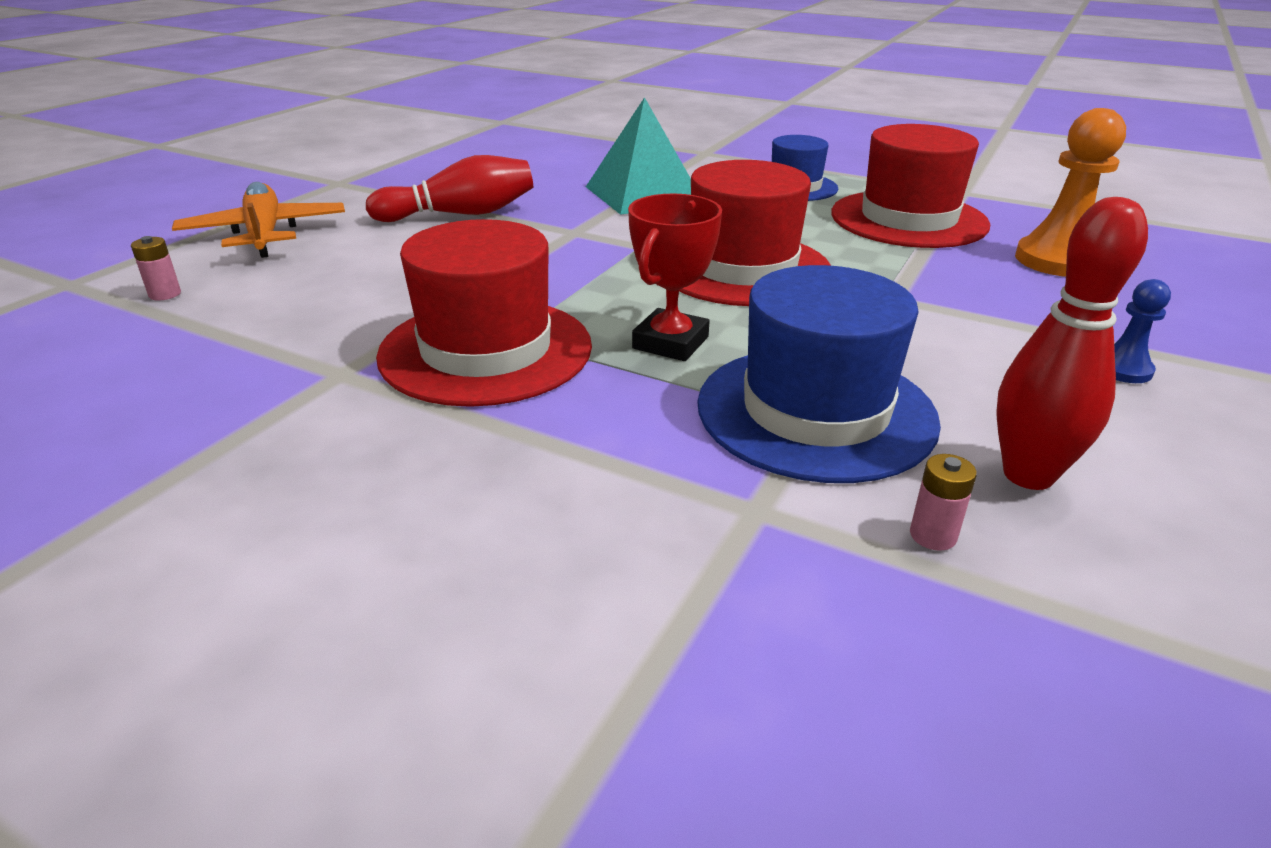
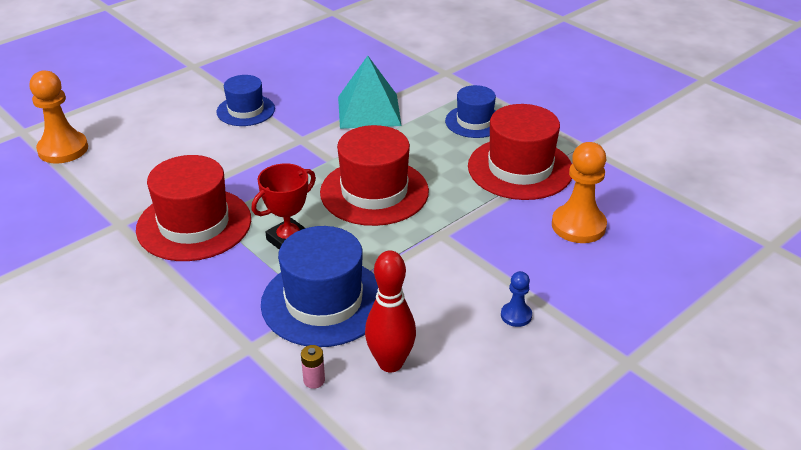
camera: 20 degrees right, 5 degrees up
pink battery [131,236,181,301] -> orange pawn [30,70,88,163]
orange plane [172,182,345,258] -> none
red bowling pin [366,155,533,222] -> blue hat [216,75,275,126]

